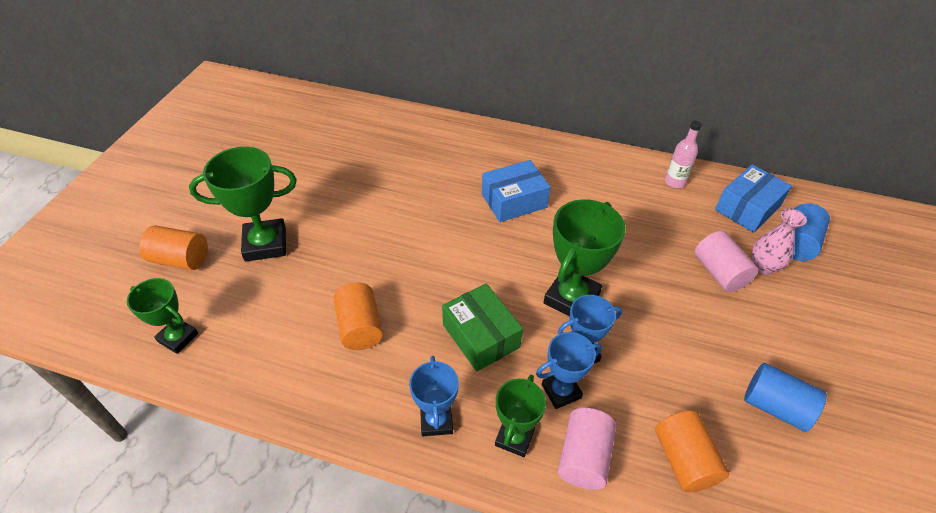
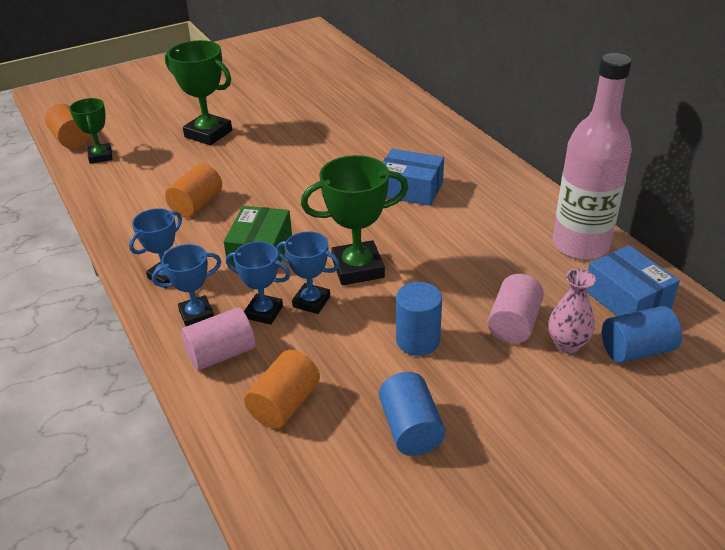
camera: 45 degrees right, 10 degrees down
orange cylinder [139,225,208,270] -> orange cylinder moved to [45,104,89,149]
green trophy [495,375,546,457] -> blue trophy [152,244,221,326]
pink bottle [665,120,702,188] -> pink bottle [553,53,632,260], size x2.28
blue box [715,164,792,233] -> blue box turned 60 degrees clockwise [587,245,680,316]
none -> blue cylinder [396,282,442,356]

